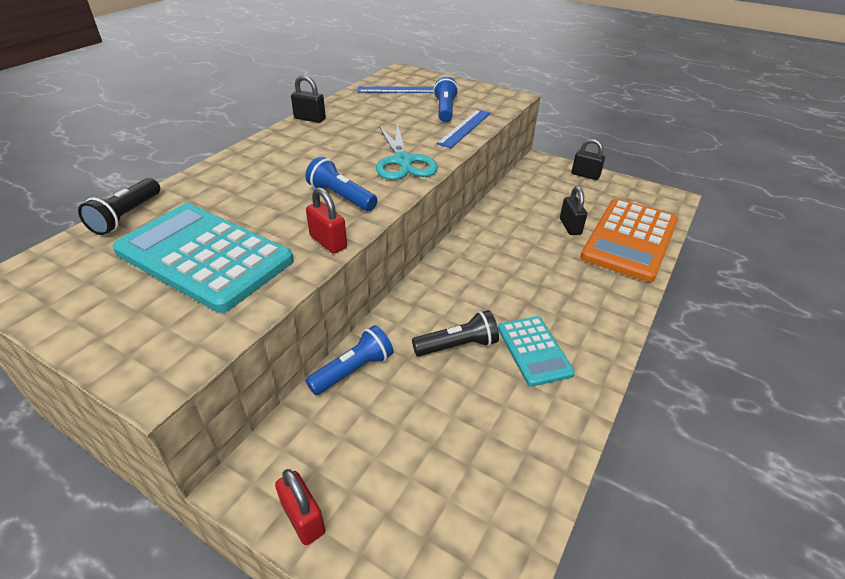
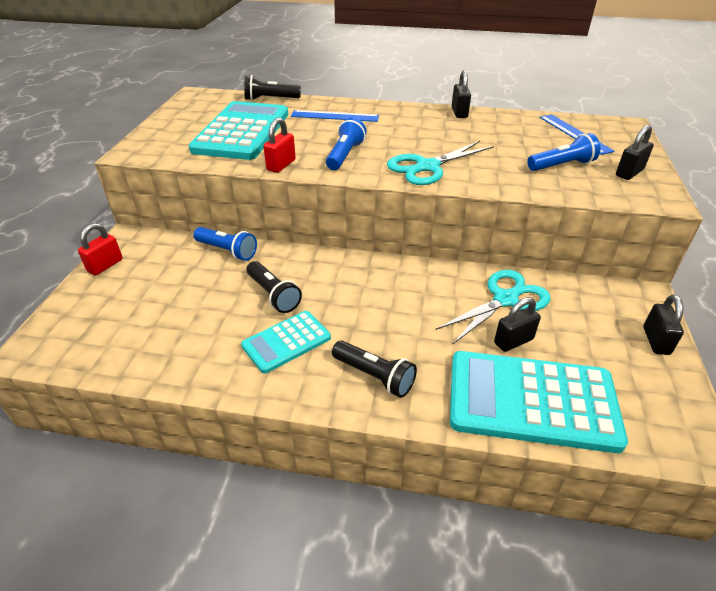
camera: 70 degrees right, 0 degrees up
blue ruler [437,109,491,148] -> blue ruler moved to [291,110,379,122]
orange calculator [580,198,678,282] -> turquoise calculator [450,351,628,453]
none -> black flashlight [332,340,417,398]
none -> turquoise scissors [436,270,551,345]
none -> black padlock [616,125,654,180]

